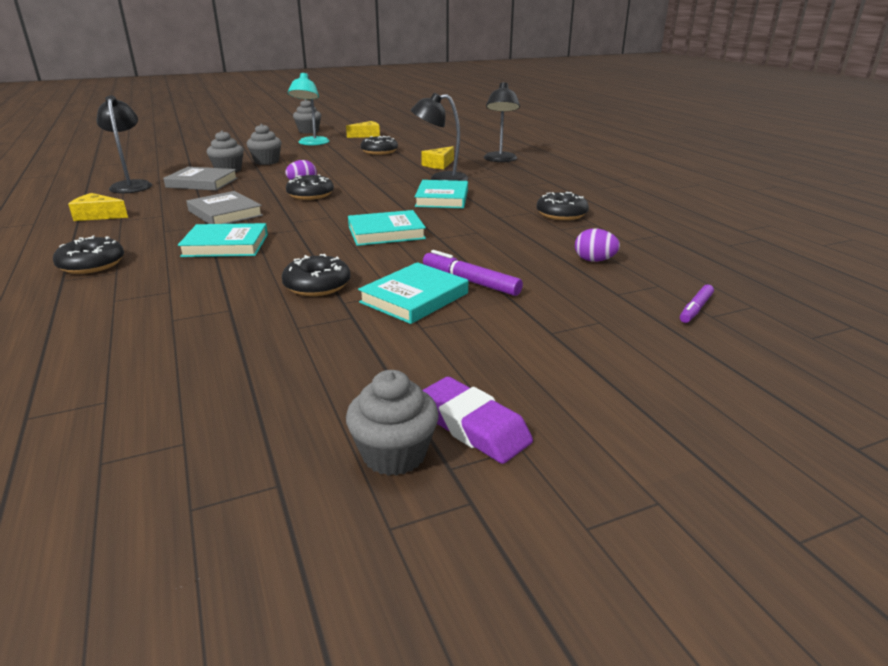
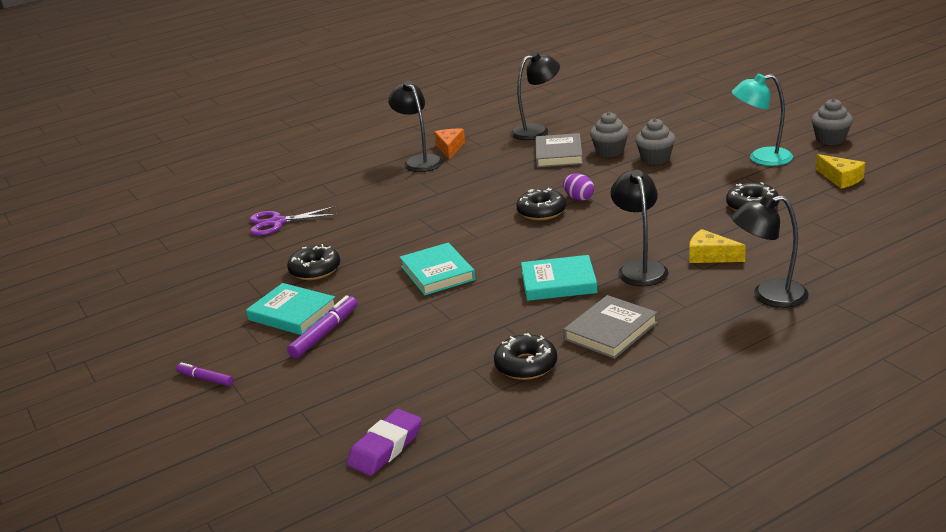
camera: 85 degrees right, 0 degrees up
black donut [53,236,124,274] -> none
yellow cheese [68,193,128,221] -> orange cheese [434,129,465,159]
turquoise book [178,223,268,257] -> none
grey book [186,191,263,224] -> grey book moved to [563,295,658,359]
grey cupcake [346,370,439,476] -> none
purple eraser [422,377,533,464] -> purple eraser moved to [347,409,422,476]
purple egg [575,229,620,262] -> none
purple marker [680,285,714,323] -> purple marker moved to [176,362,233,386]
none -> purple scissors [250,206,338,236]
none -> black lamp [388,81,443,172]

